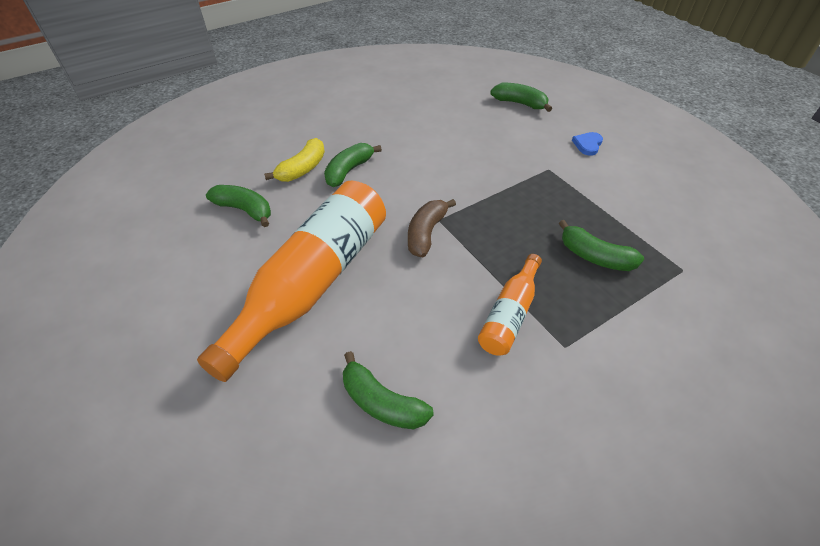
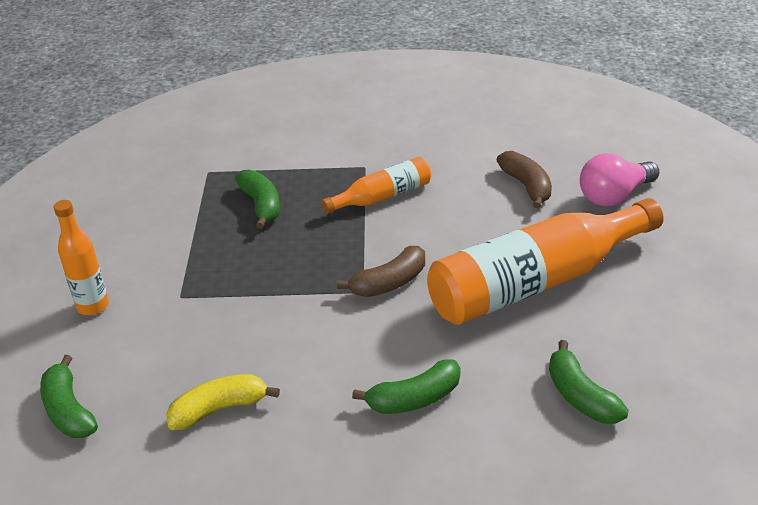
camera: 145 degrees left, 10 degrees down
yellow banana [264,138,325,182] -> yellow banana moved to [166,374,280,430]
green banana [343,351,434,429] -> brown banana [497,151,552,208]
blue heart [572,132,603,156] -> orange bottle [54,200,109,315]
none -> pink light bulb [580,153,659,207]

